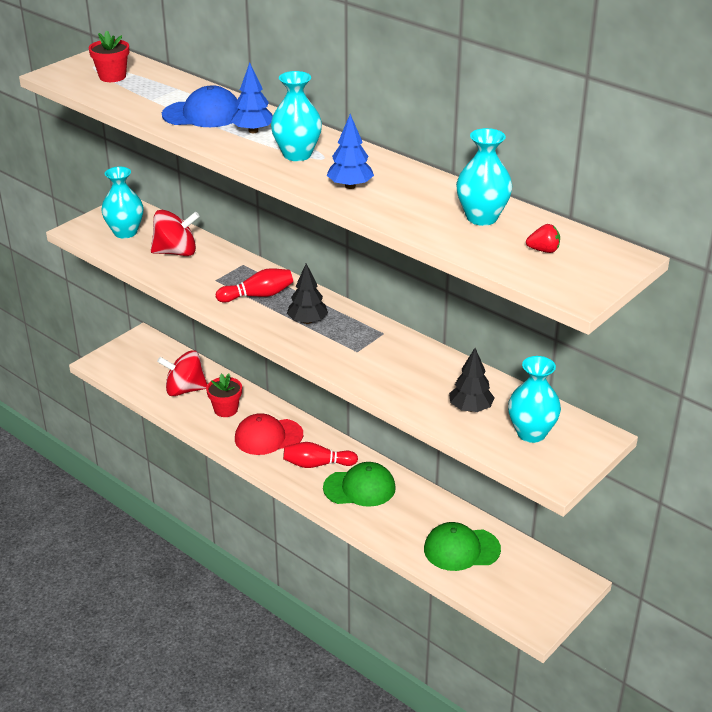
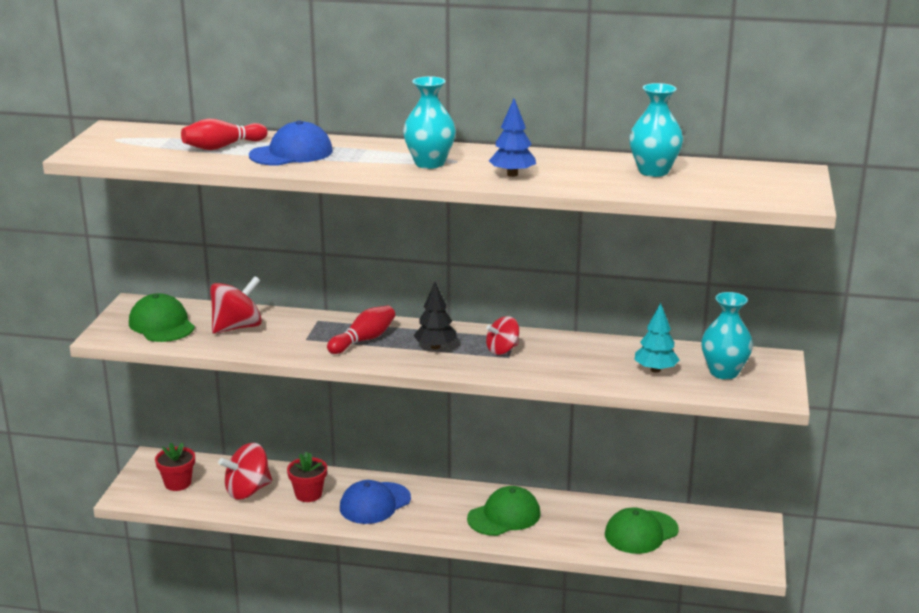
camera: 30 degrees left, 10 degrees down
red flower pot [89,30,129,82] -> red flower pot moved to [155,443,195,491]
turquoise vase [101,167,144,238] -> green cap [129,293,195,342]
blue tree [231,63,273,133] -> none
red cap [235,413,303,455] -> blue cap [340,480,411,524]
red bowling pin [283,442,358,468] -> red bowling pin moved to [181,119,268,150]
black tree [449,348,494,412] -> turquoise tree [635,303,679,373]
red strawberry [526,224,560,253] -> none
none -> red spinning top [486,316,519,355]

